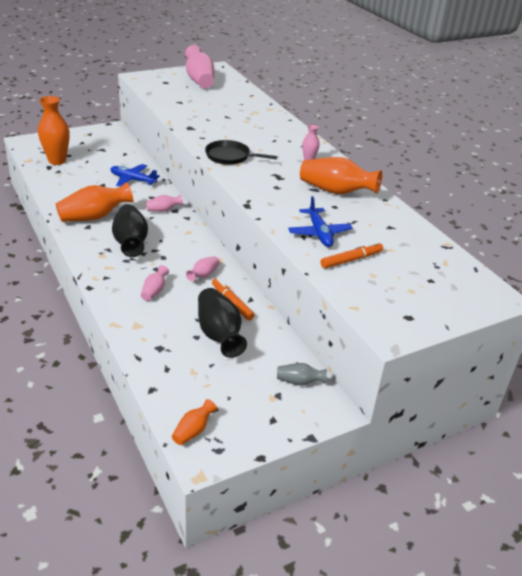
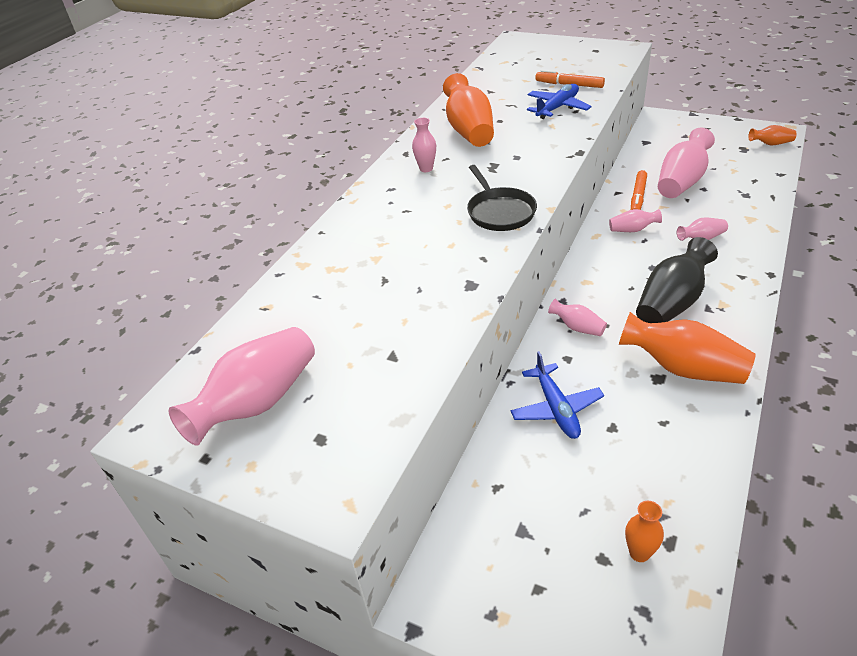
camera: 120 degrees left, 5 degrees up
orange vase [38,96,70,165] -> orange vase [625,501,664,562], size x0.51
black vase [198,288,247,358] -> pink vase [658,128,715,198]
grey vase [277,363,326,386] -> none

